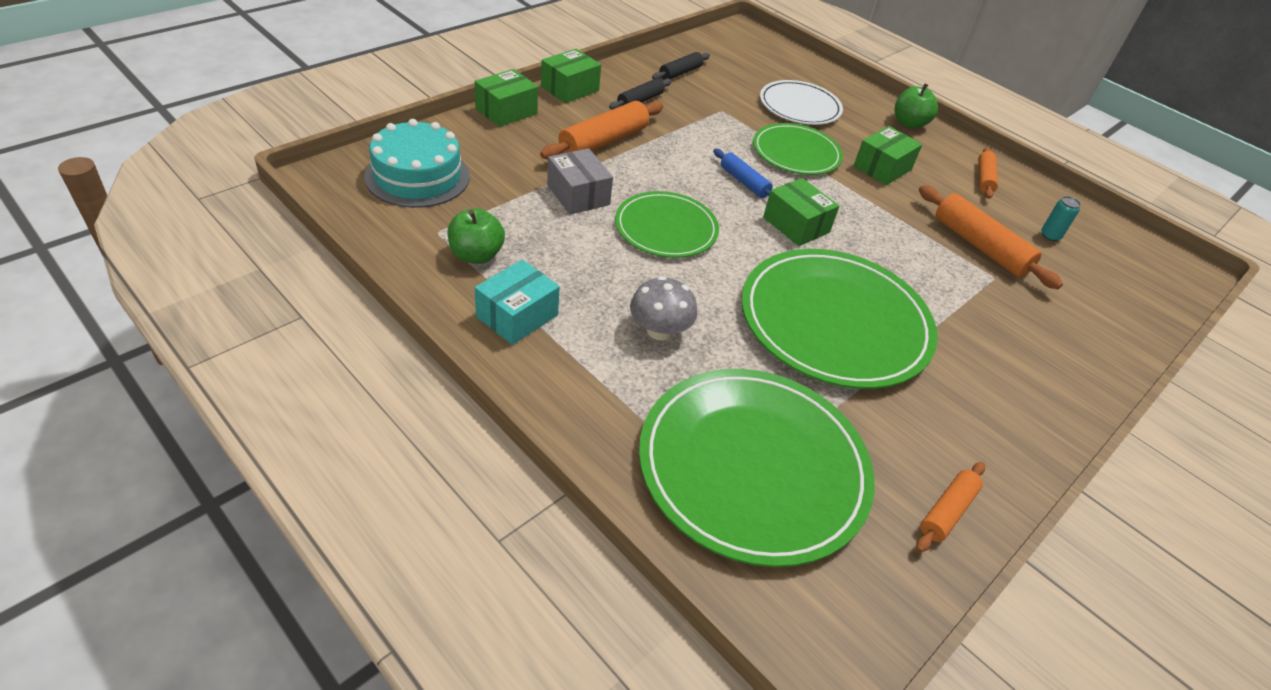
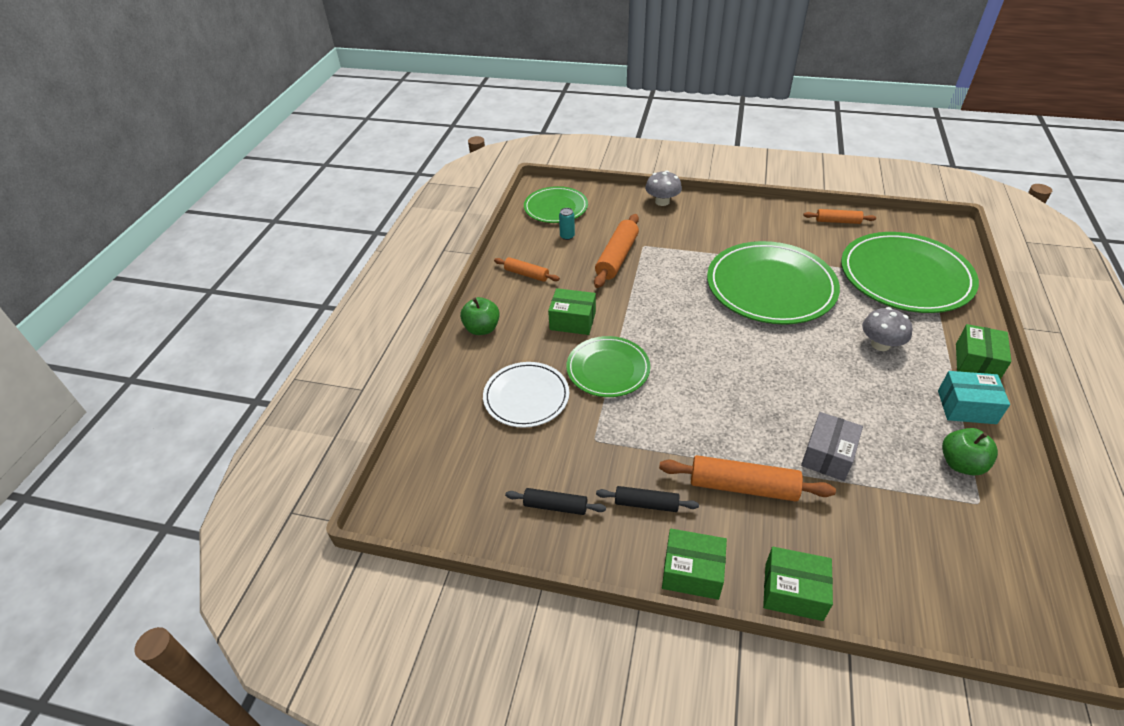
camera: 115 degrees left, 0 degrees up
turquoise cake [364,119,470,208] -> none
green plate [615,191,719,258] -> green plate moved to [524,186,588,223]
blue rolling pin [713,149,773,198] -> none
green box [763,178,839,246] -> green box moved to [956,324,1011,380]
orange rolling pin [978,147,998,199] -> orange rolling pin turned 45 degrees clockwise [494,257,560,282]
none -> grey mushroom [645,170,682,206]

